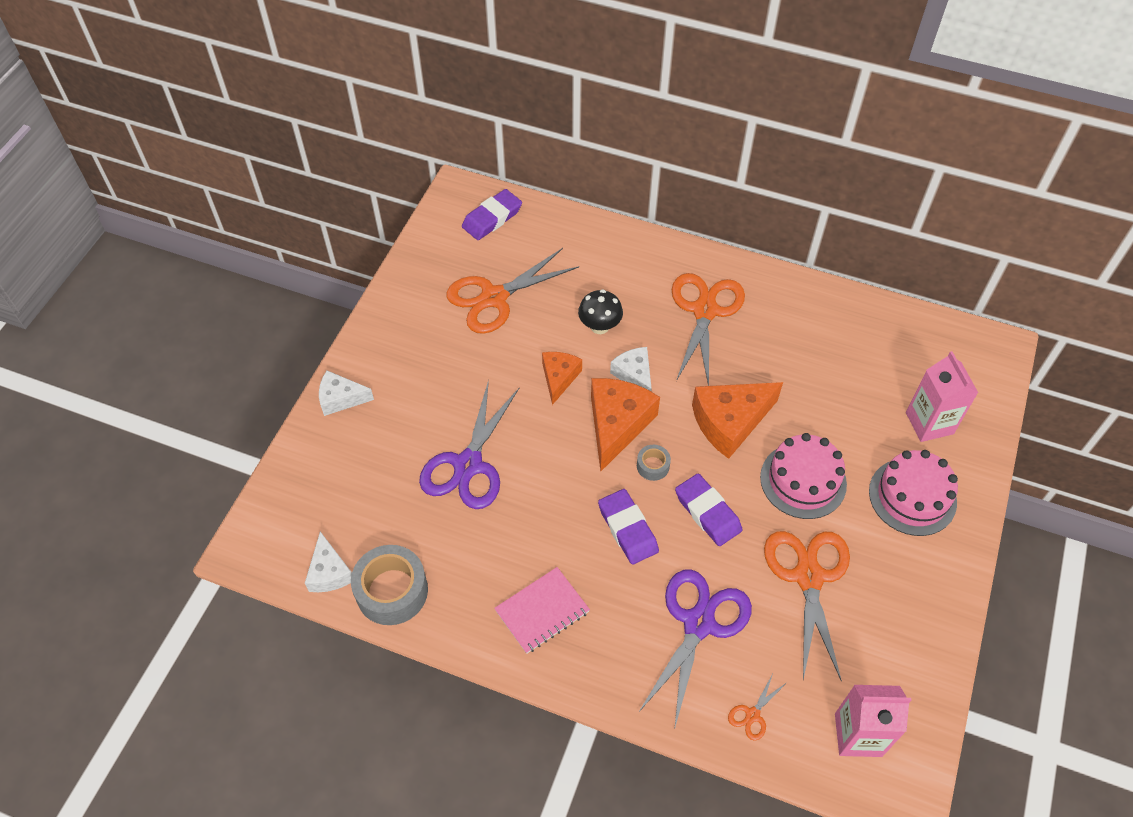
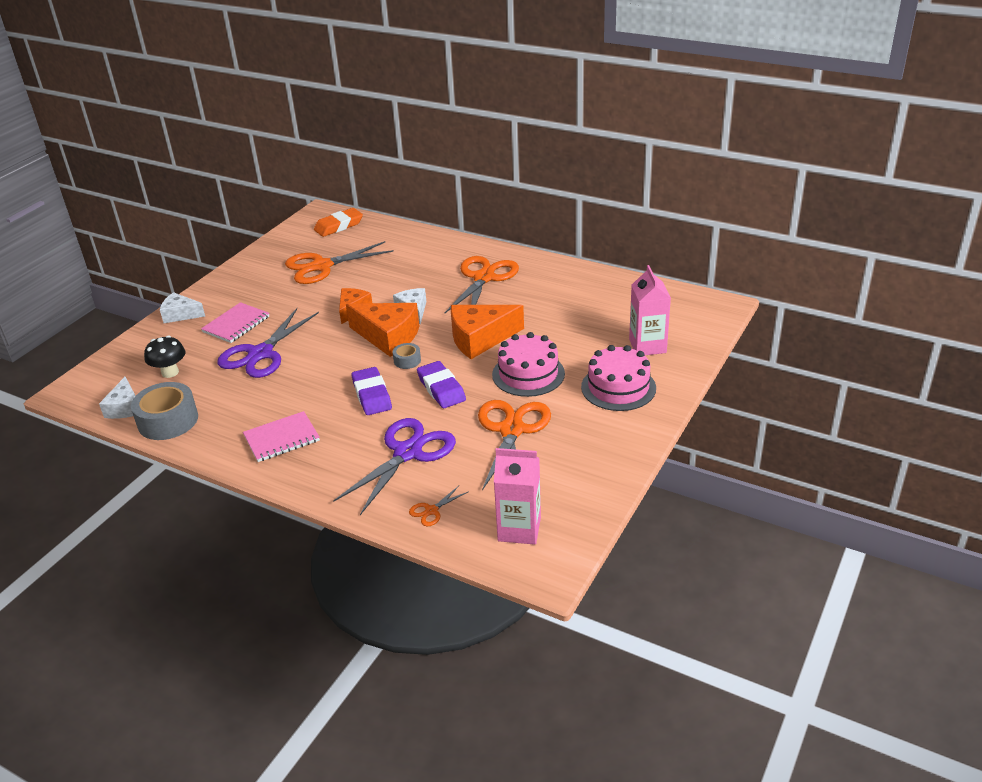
camera: 10 degrees right, 20 degrees down
purple eraser [462,189,522,240] -> orange eraser [314,208,363,237]
black mushroom [578,290,623,334] -> black mushroom moved to [144,335,185,378]
orange cheese [591,378,660,471] -> orange cheese turned 90 degrees clockwise [346,303,419,357]
none -> pink notebook [201,302,269,343]

